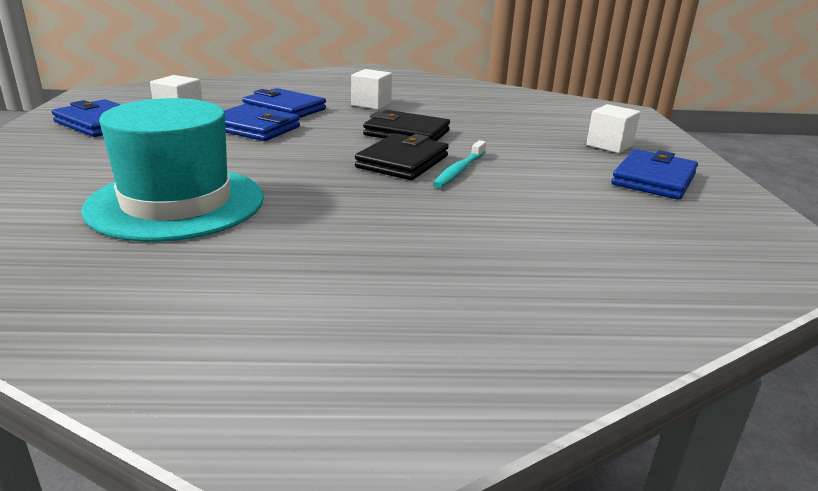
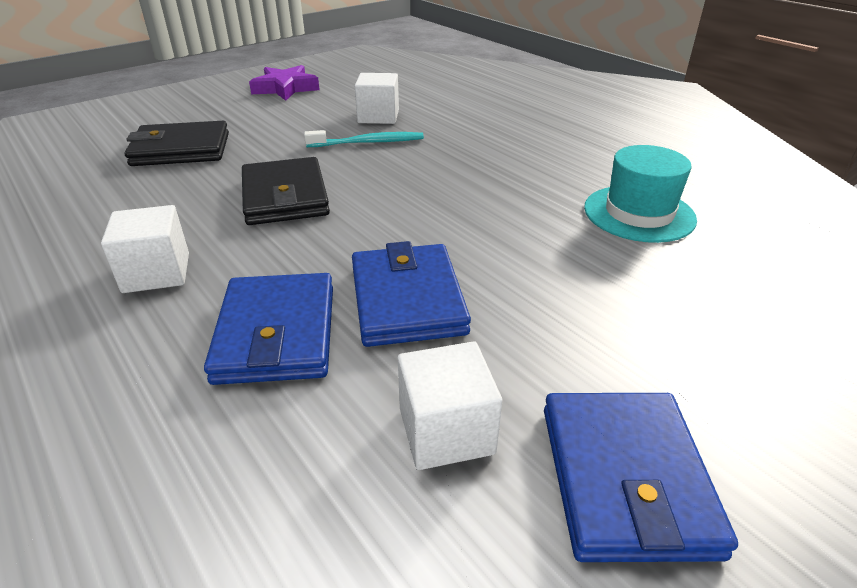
camera: 125 degrees left, 10 degrees up
turquoise hat [81,98,264,242] -> turquoise hat [584,145,697,243], size x0.60
black wallet [355,133,449,180] -> black wallet moved to [125,121,229,166]
white cube [586,104,640,153] -> white cube moved to [355,73,399,124]
blue wallet [611,149,698,200] -> purple star [249,65,320,101]

